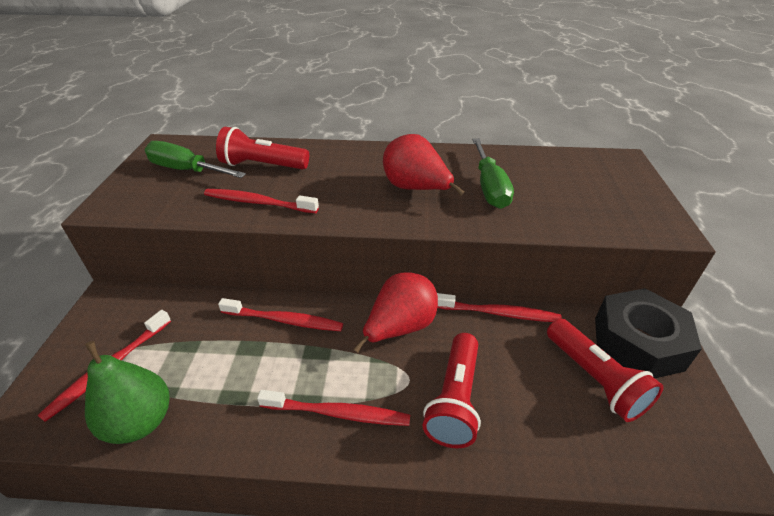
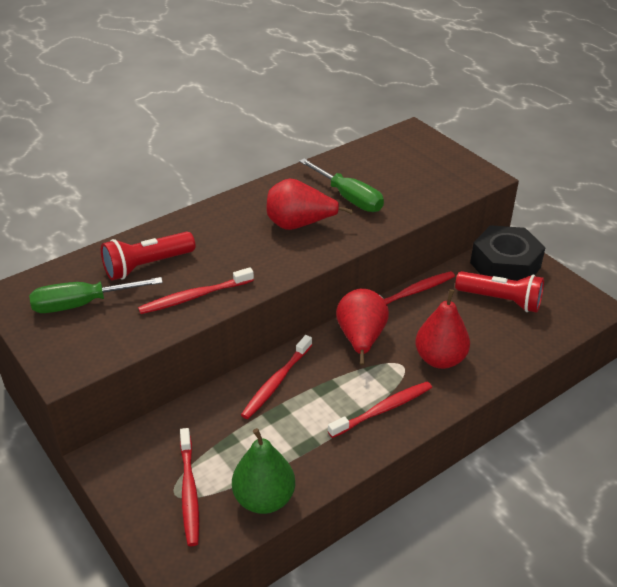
camera: 40 degrees left, 0 degrees up
red toothbrush [218,298,343,331] -> red toothbrush turned 150 degrees clockwise [241,335,312,419]
red flashlight [423,333,481,448] -> red pear [415,289,470,369]

